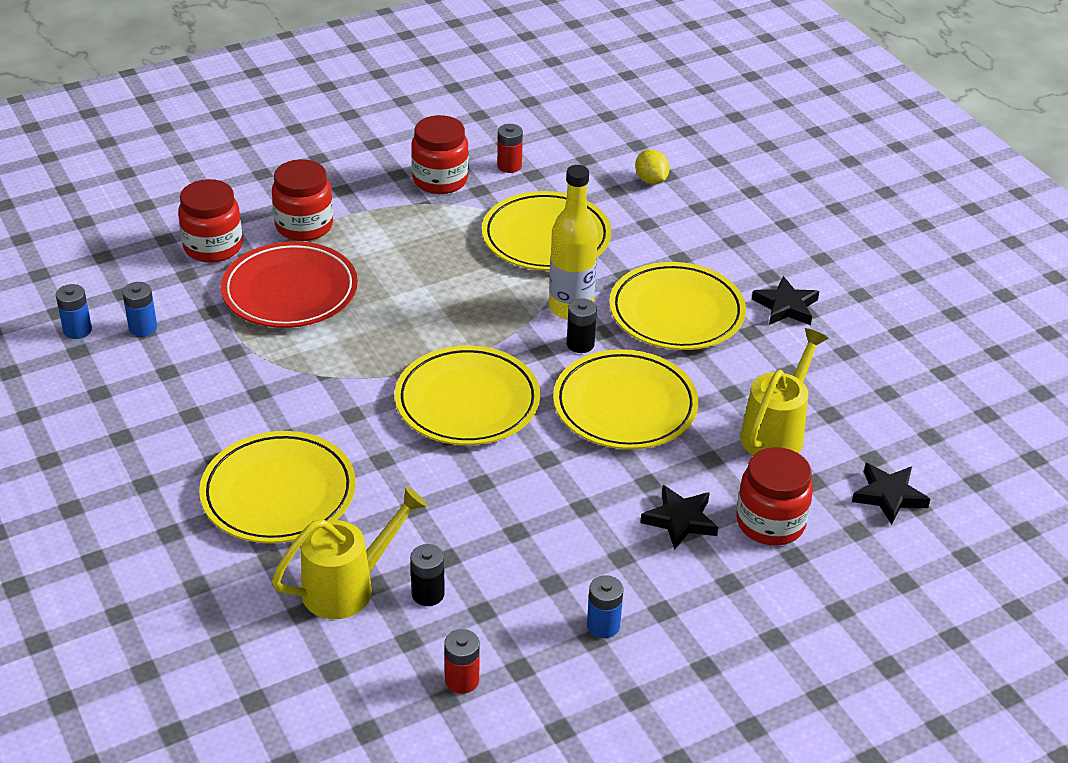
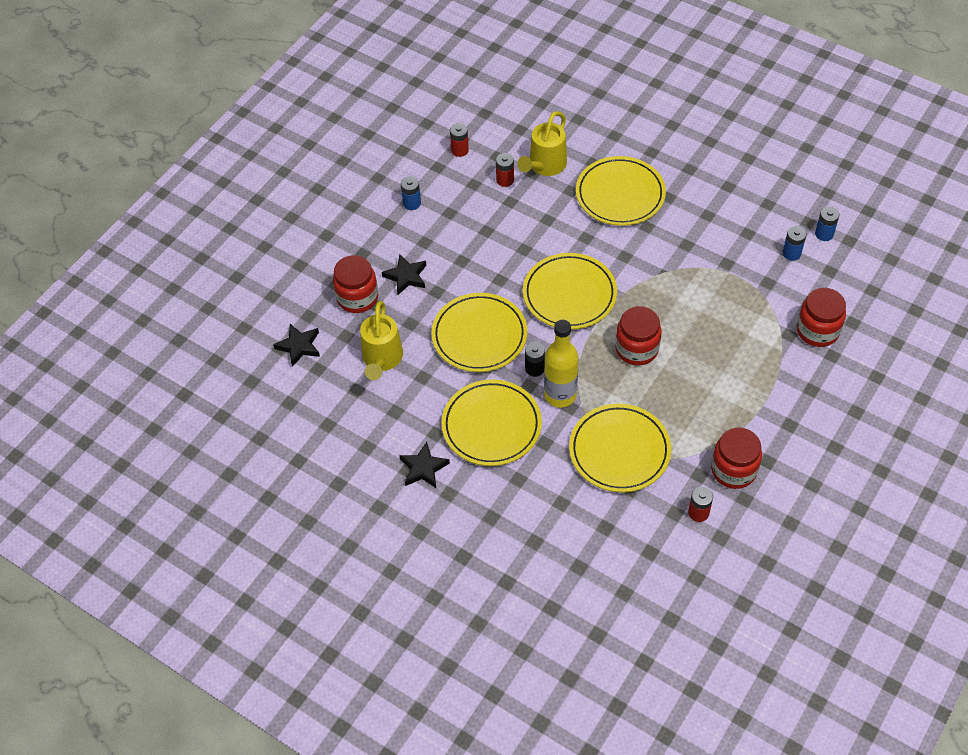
camera: 155 degrees right, 15 degrees up
red plate [221,241,358,328] -> none
red jar [272,159,333,241] -> red jar moved to [616,306,661,366]
black battery [410,544,445,606] -> red battery [496,153,514,187]
yellow lemon [635,150,669,185] -> none

